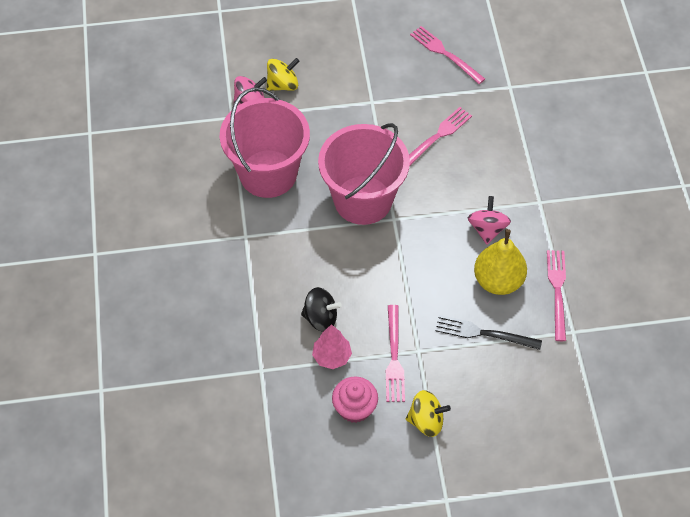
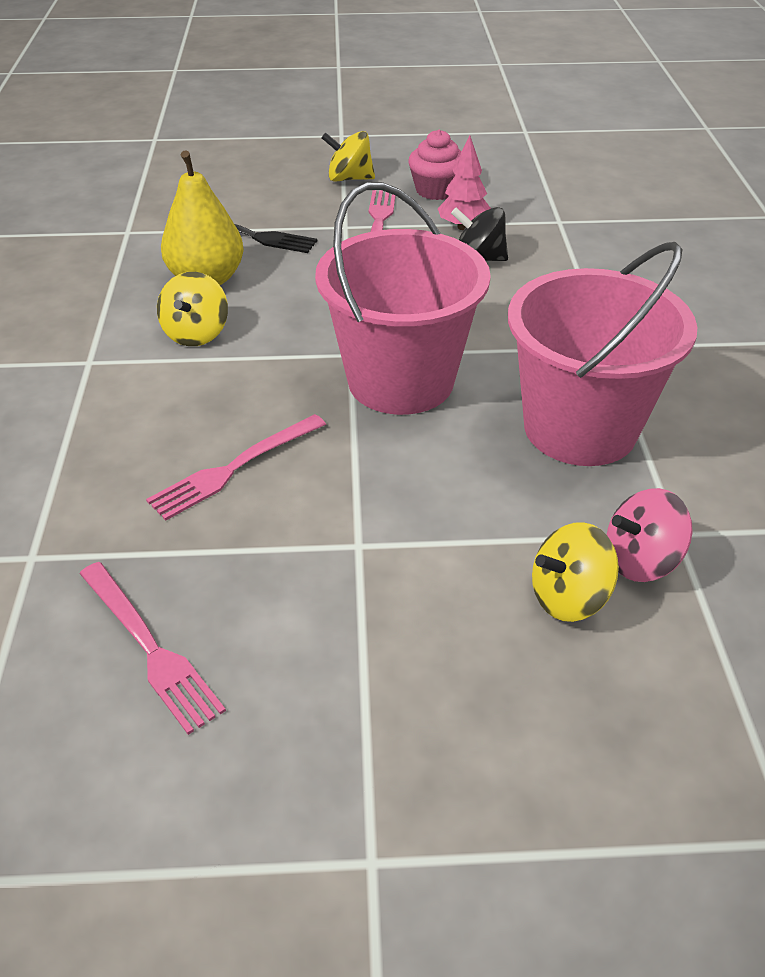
camera: 175 degrees left, 15 degrees down
pink spinning top [468,196,511,245] -> yellow spinning top [157,272,228,346]
pink fork [547,250,566,341] -> none

